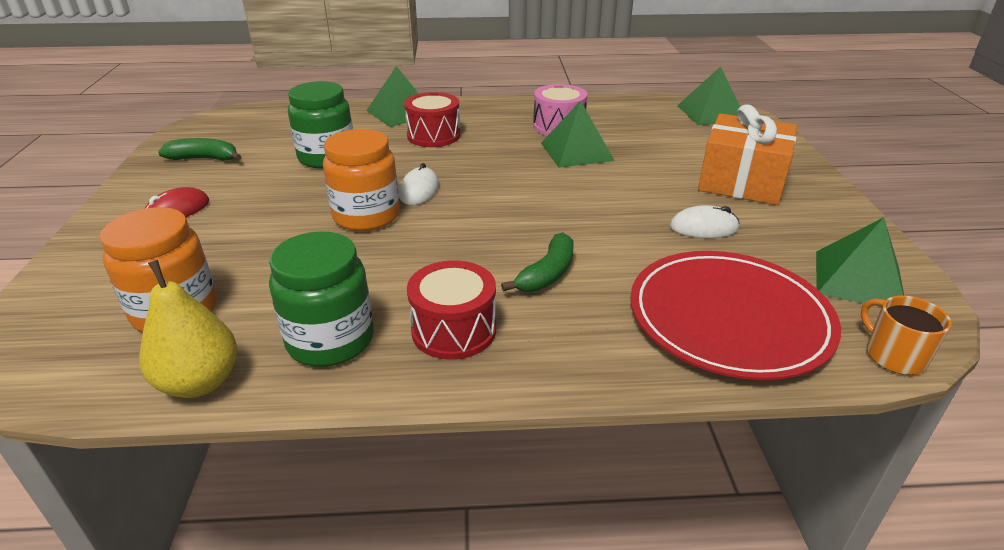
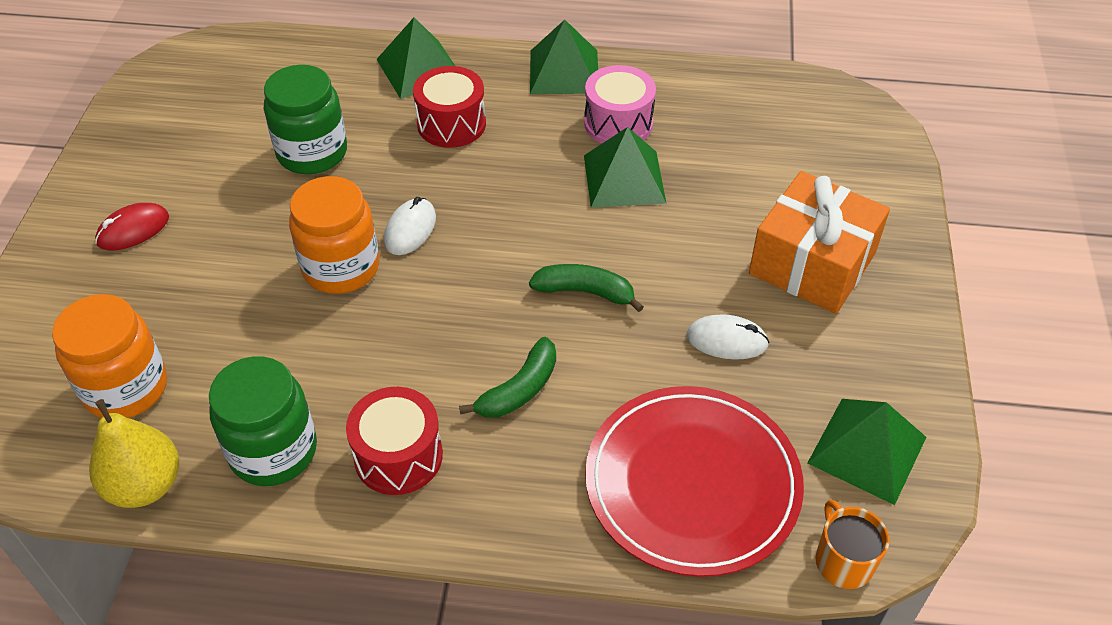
camera: 10 degrees right, 15 degrees up
green banana [158,138,241,161] -> green banana moved to [529,264,644,312]
green pyramid [677,66,740,125] -> green pyramid moved to [530,20,598,94]

